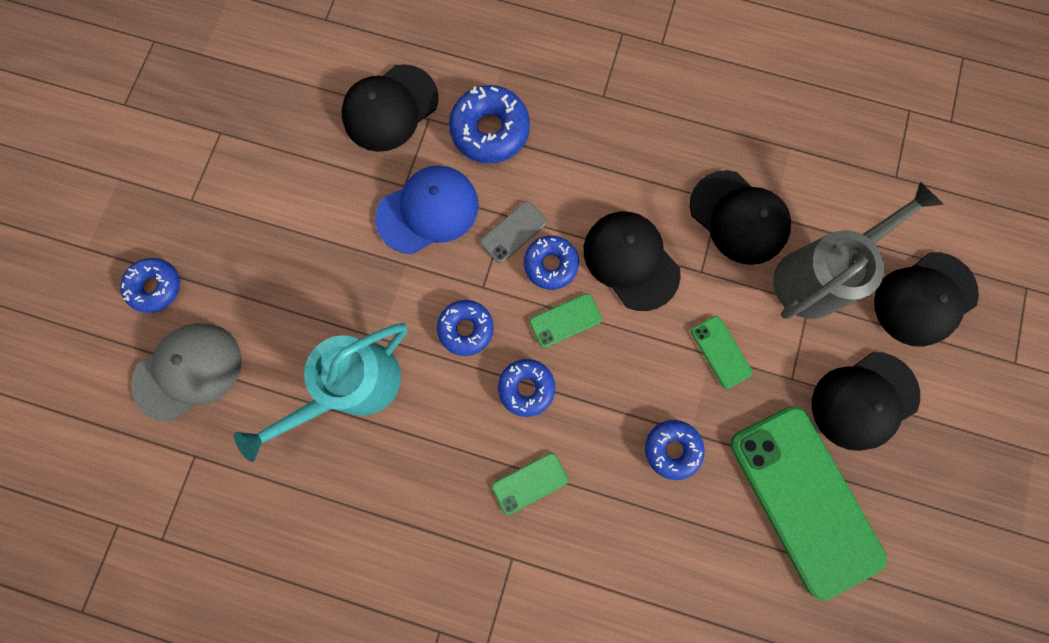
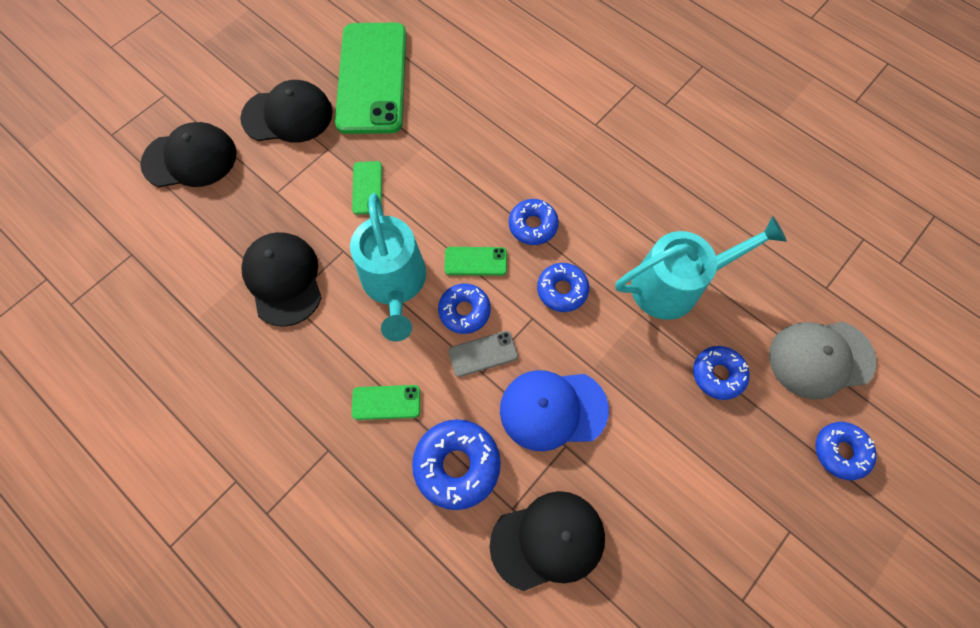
camera: 155 degrees left, 10 degrees down
green phone [492,453,568,515] -> green phone moved to [352,385,420,420]
black cap [584,212,681,311] -> turquoise watering can [350,193,426,342]
blue donut [645,420,705,480] -> blue donut moved to [693,346,749,400]
grey watering can [773,182,944,319] -> none

